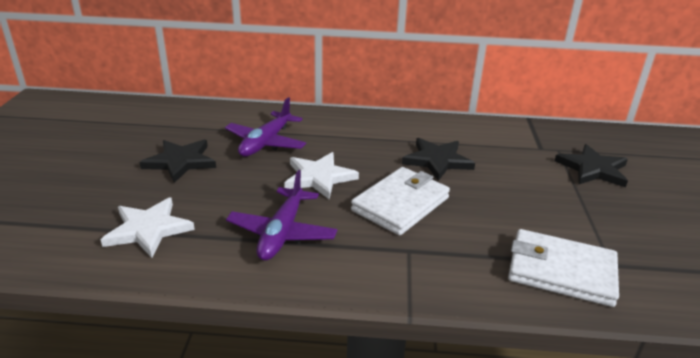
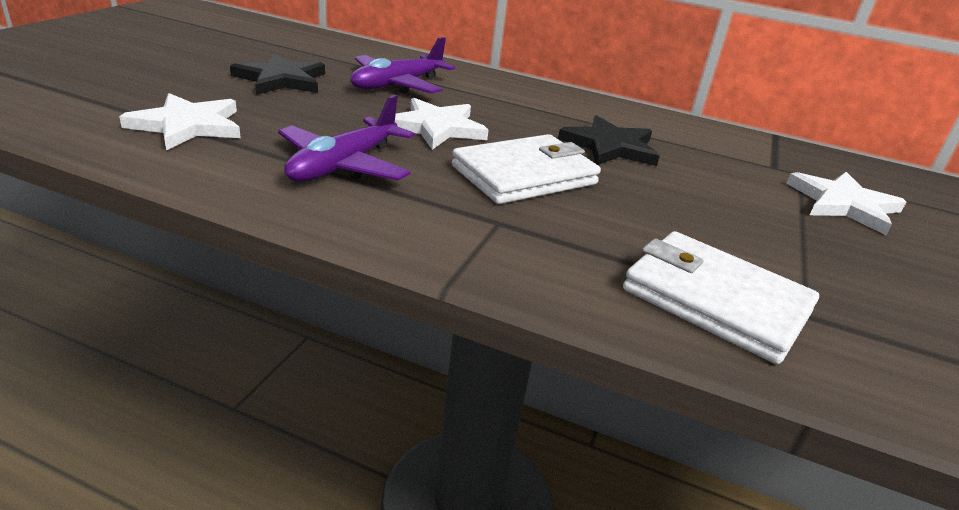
camera: 15 degrees right, 0 degrees up
black star [555,144,628,187] -> white star [786,172,906,235]

